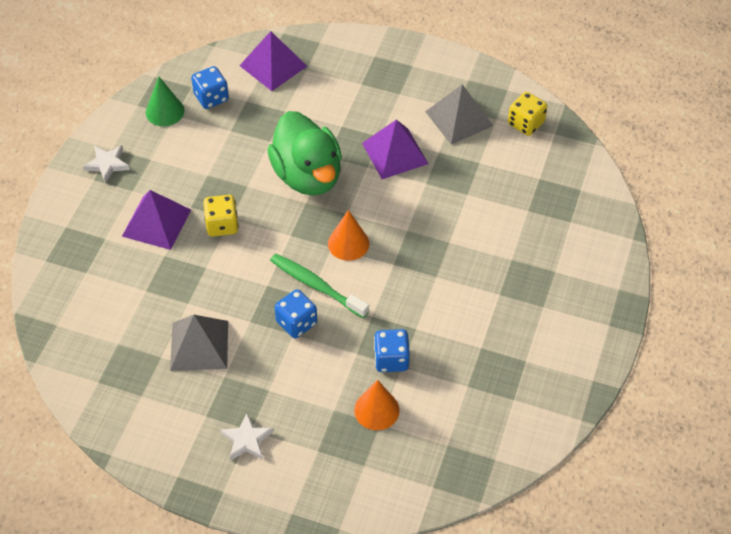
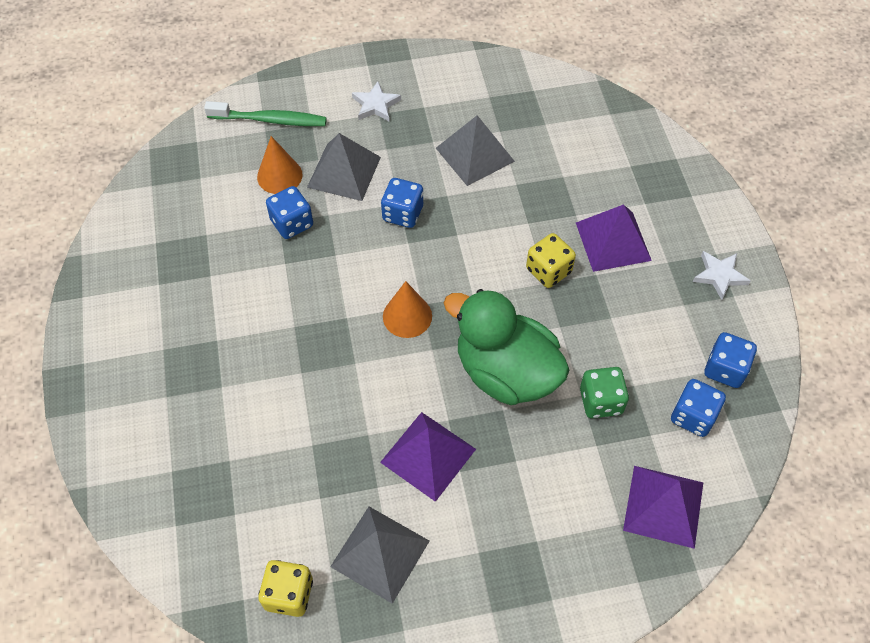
camera: 150 degrees right, 5 degrees up
green cone [146,77,185,126] -> blue dice [705,332,757,388]
green toothbrush [270,254,369,318] -> green toothbrush moved to [204,101,327,126]
none -> grey pyramid [307,133,381,201]
none -> green dice [580,367,629,418]

